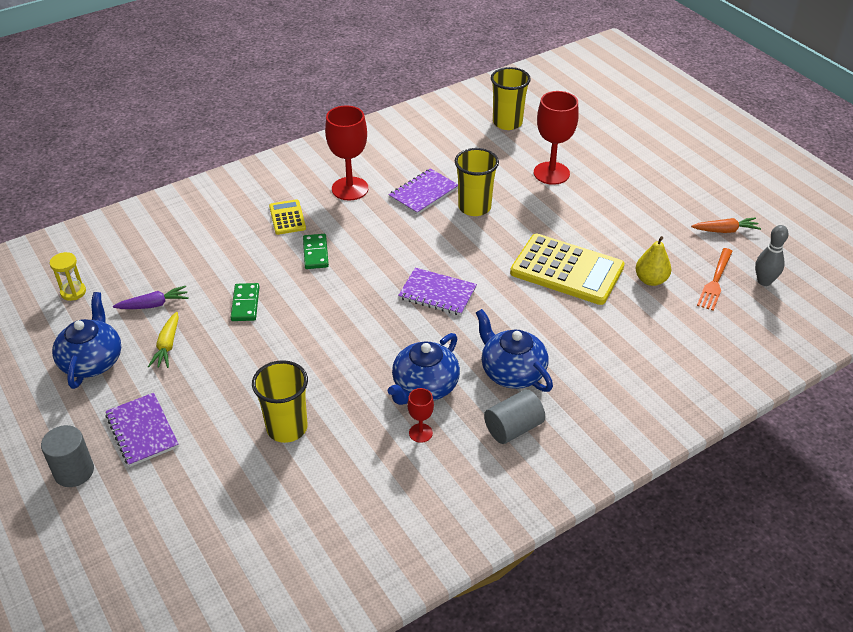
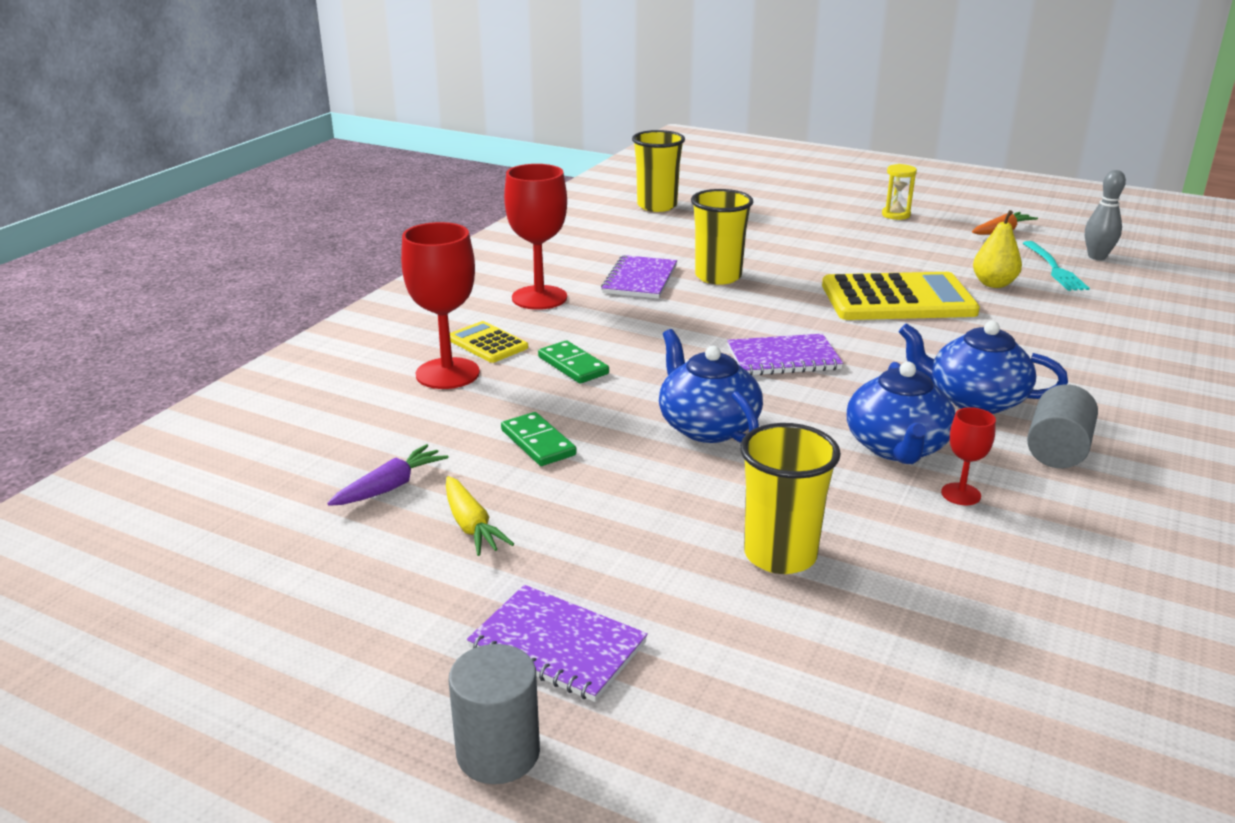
camera: 30 degrees left, 15 degrees down
yellow hourglass [50,252,86,301] -> yellow hourglass moved to [882,164,917,220]
blue teapot [52,292,121,389] -> blue teapot moved to [659,329,763,443]
red goblet [534,91,579,185] -> red goblet moved to [401,222,480,389]
orange fork [697,248,733,311] -> turquoise fork [1023,241,1090,291]

